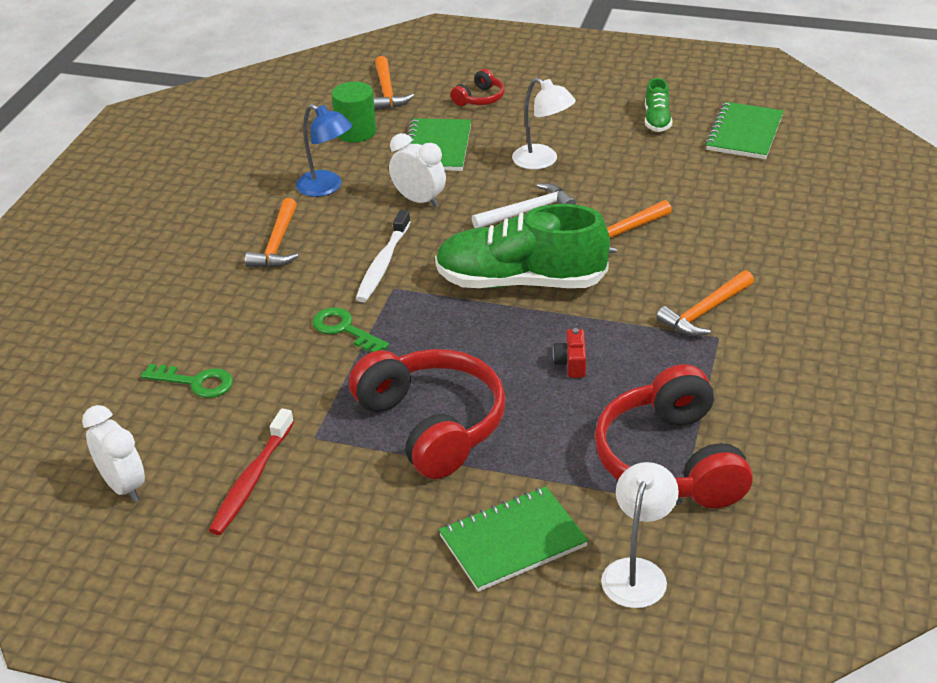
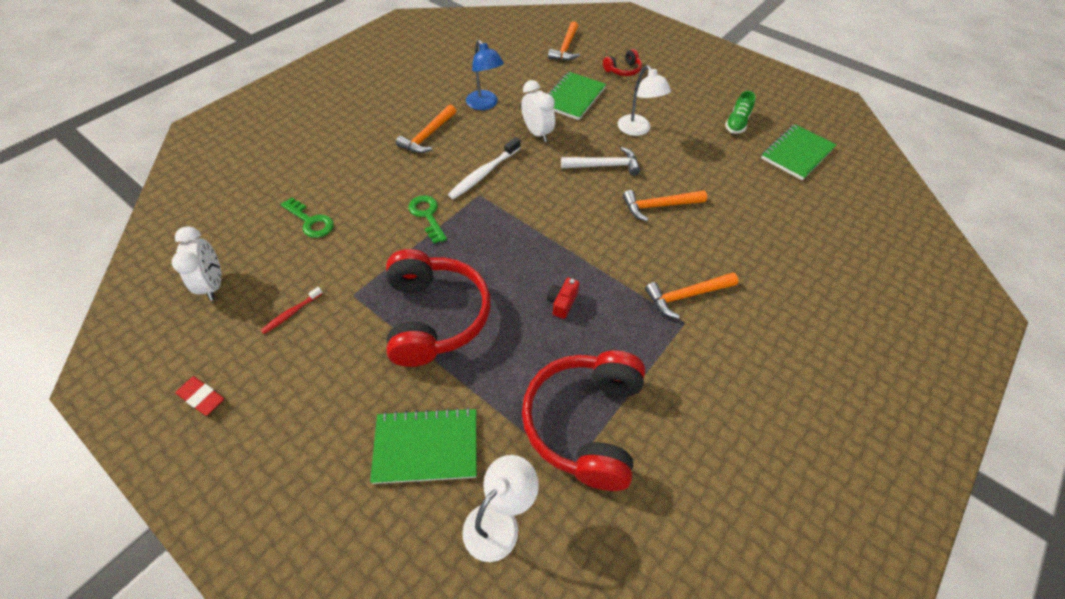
camera: 20 degrees right, 15 degrees up
red toothbrush [209,408,294,535] -> red toothbrush [261,287,323,334], size x0.56
green cylinder [332,82,376,142] -> none
green shoe [435,204,610,288] -> none
none -> red eraser [176,376,224,416]

